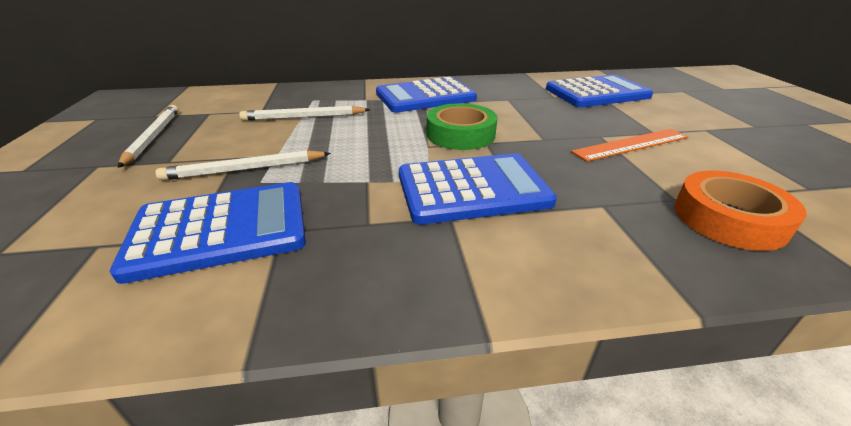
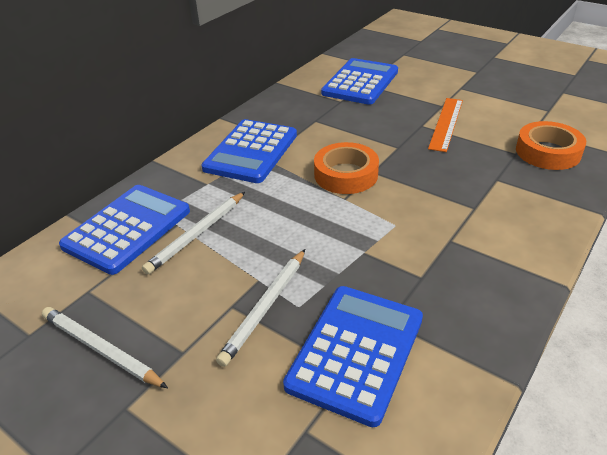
camera: 45 degrees left, 5 degrees up
blue calculator [399,153,557,225] -> blue calculator moved to [59,185,190,275]
green tape [427,103,498,150] -> orange tape [314,142,379,194]

